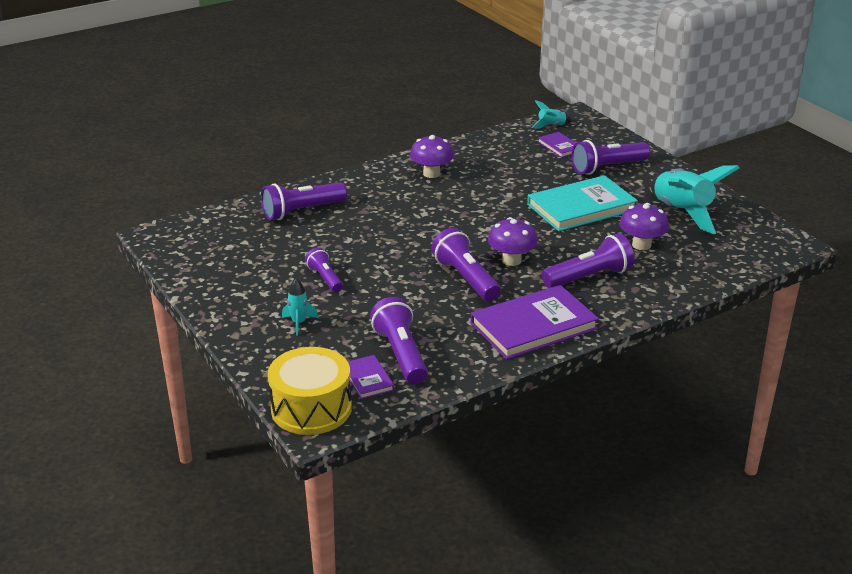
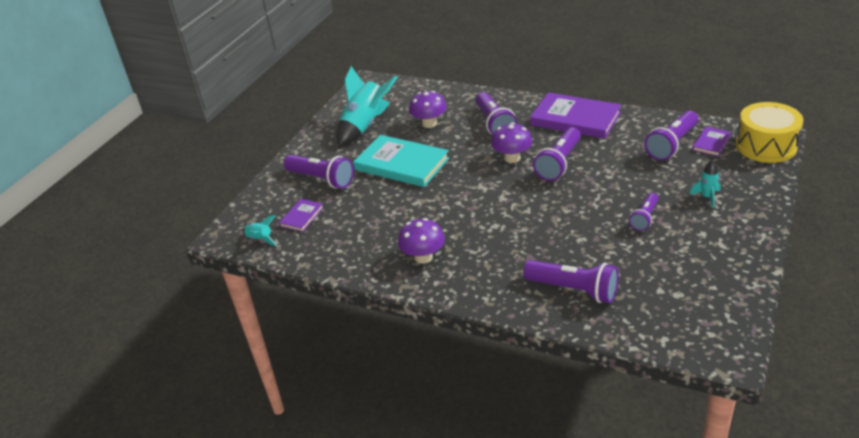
camera: 120 degrees left, 5 degrees up
purple flashlight [542,233,634,288] -> purple flashlight turned 135 degrees counterclockwise [475,92,518,135]

